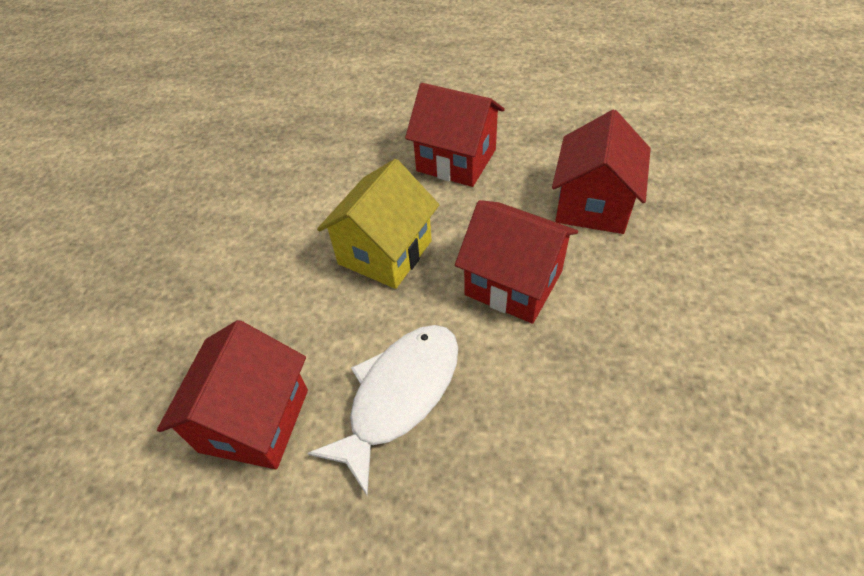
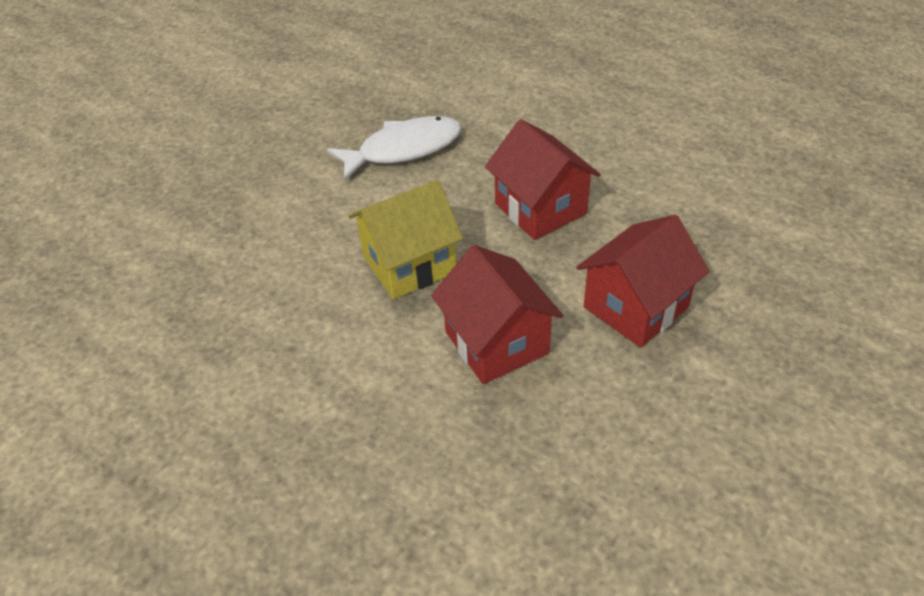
camera: 30 degrees right, 5 degrees down
red house [157,320,308,469] -> none
white fish [308,325,458,495] -> white fish moved to [327,116,461,181]

